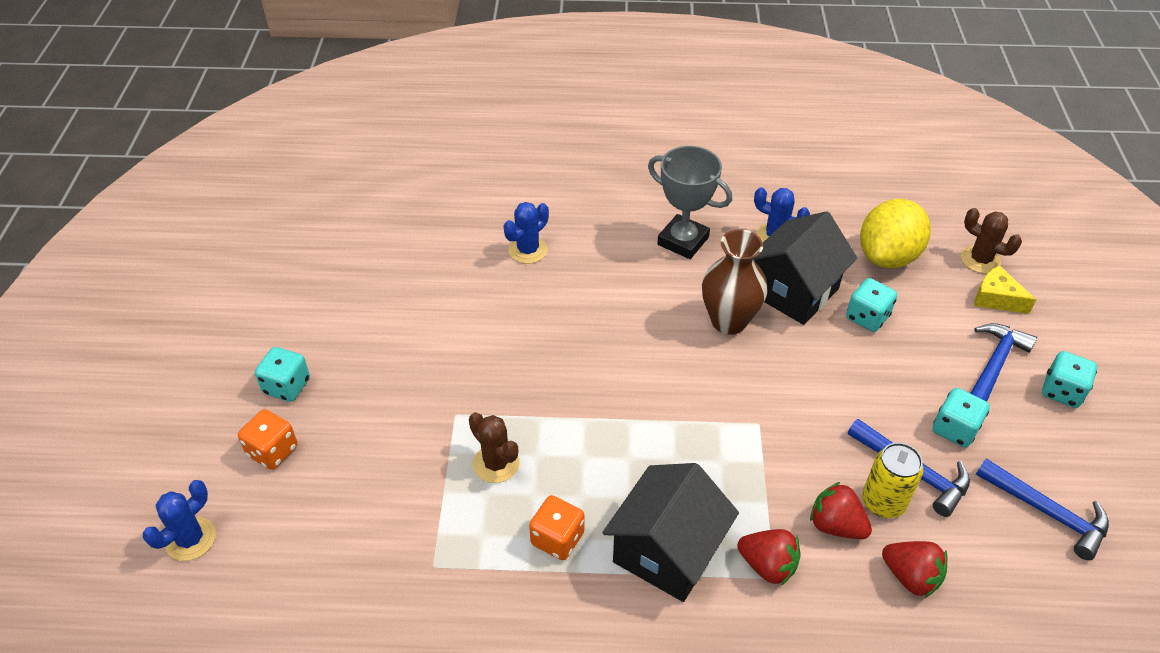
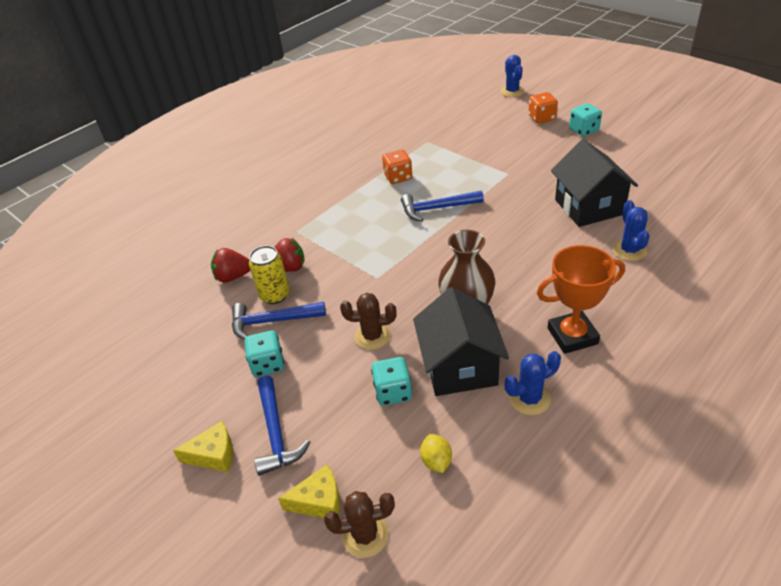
camera: 135 degrees right, 5 degrees down
brown cactus [469,412,520,483] -> brown cactus moved to [340,293,396,350]
black house [602,463,739,602] -> black house moved to [551,139,638,227]
grey trophy [648,146,732,259] -> orange trophy [537,245,625,354]
red strawberry [737,529,800,586] -> none
yellow lemon [860,199,931,268] -> yellow lemon [420,434,452,473], size x0.43
blue hammer [976,458,1109,560] -> blue hammer moved to [401,191,484,222]
turquoise dice [1042,351,1097,408] -> yellow cheese [173,421,233,472]

